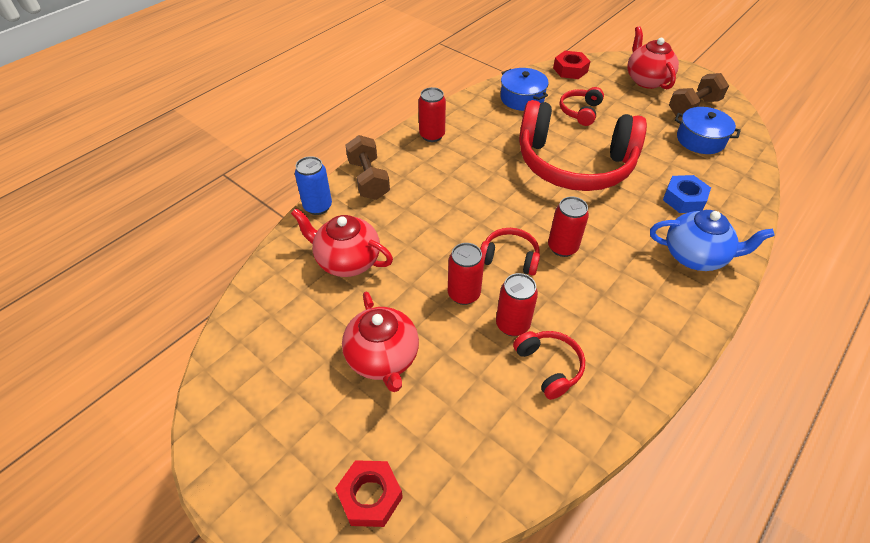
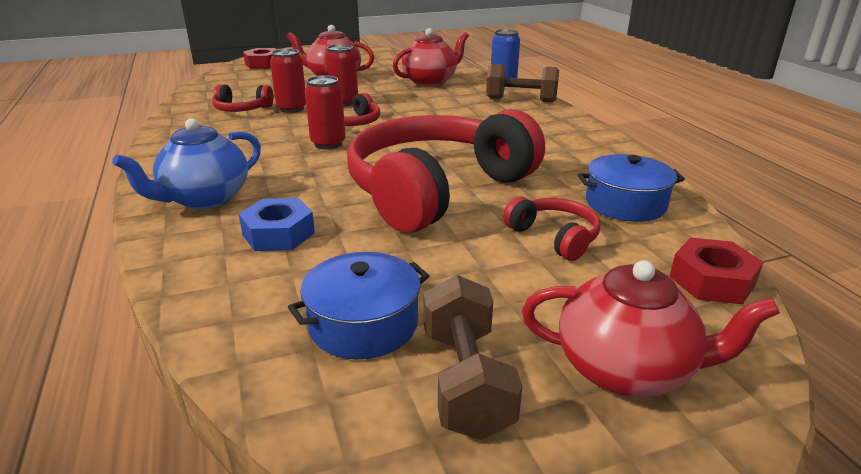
camera: 120 degrees right, 20 degrees down
red can [418,87,446,142] -> none

